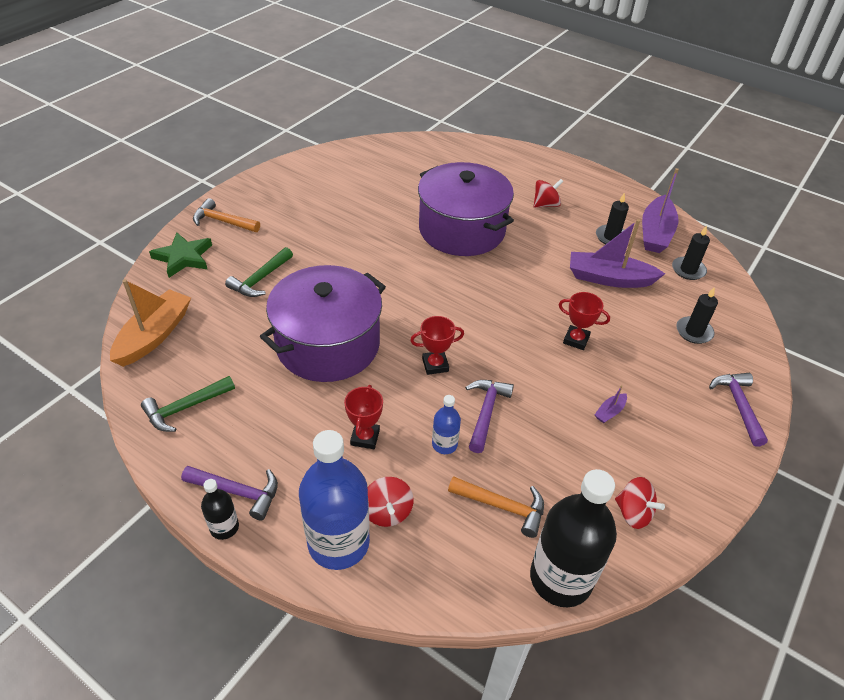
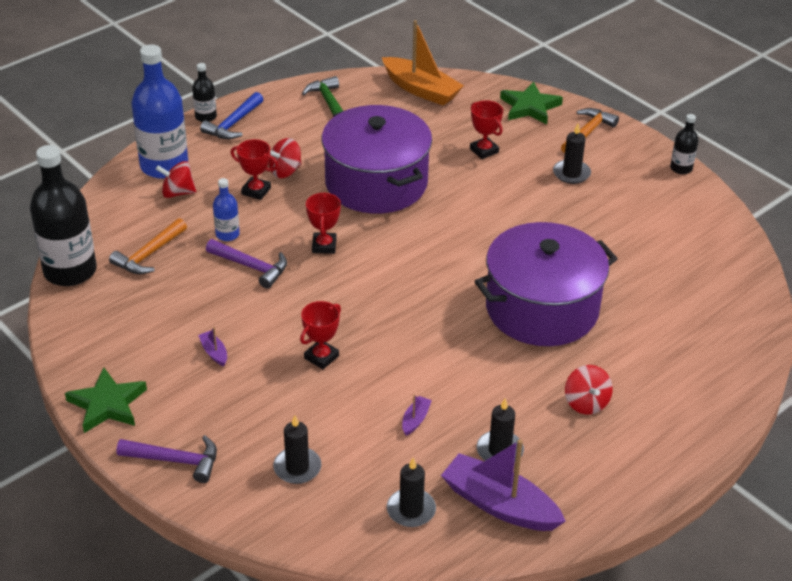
camera: 105 degrees right, 5 degrees down
purple hammer [181,466,278,521] -> blue hammer [200,92,264,139]
green hammer [225,247,293,297] -> red trophy [470,100,503,159]
purple boat [570,219,665,288] -> purple boat [402,395,432,436], size x0.42
red spinning top [615,477,665,529] -> red spinning top moved to [269,138,301,178]
none -> green star [65,368,147,433]
none -> black candle [553,124,591,184]
none -> black bottle [670,114,699,174]

